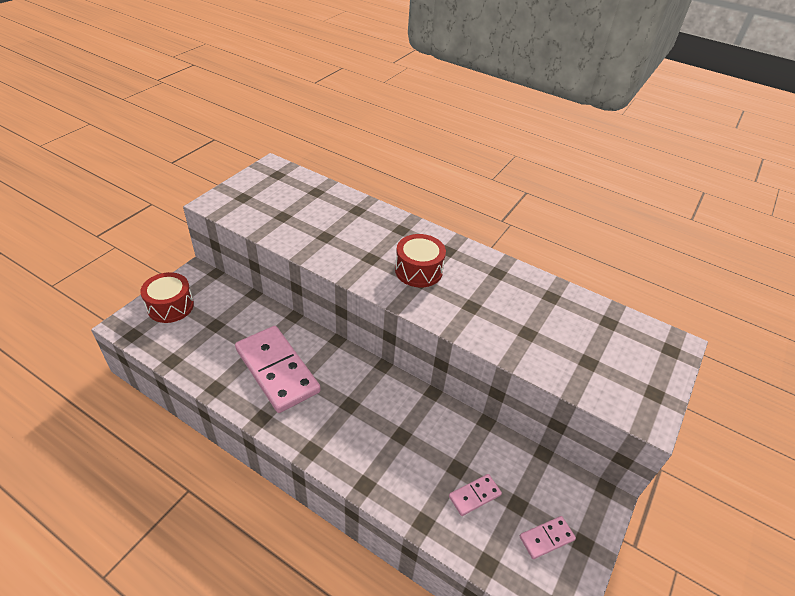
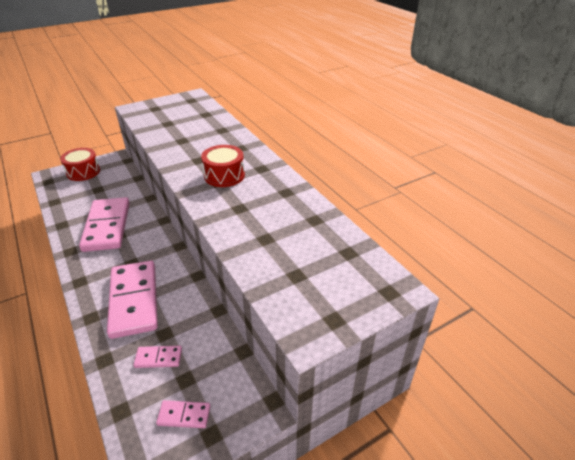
camera: 30 degrees right, 5 degrees down
none -> pink domino [107,260,158,339]

